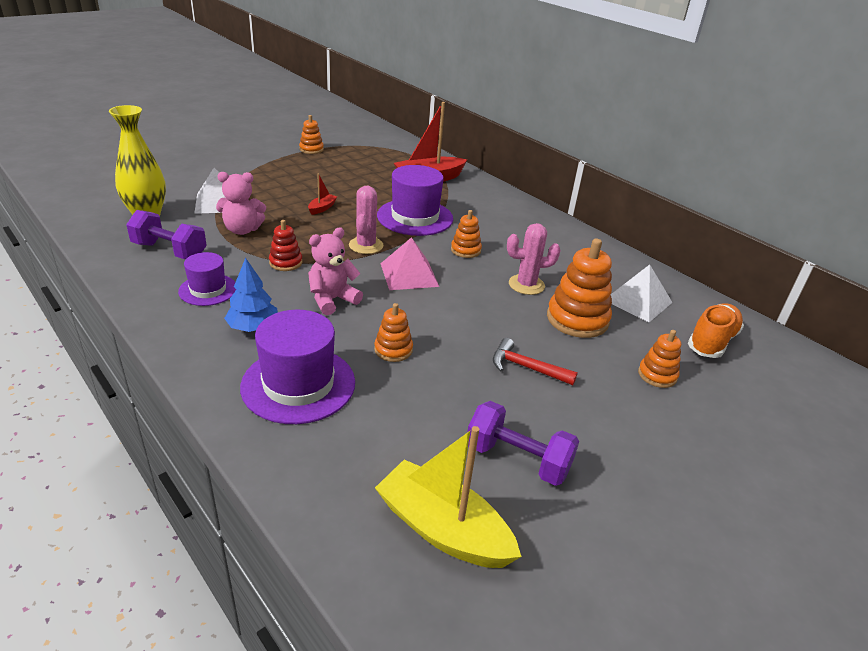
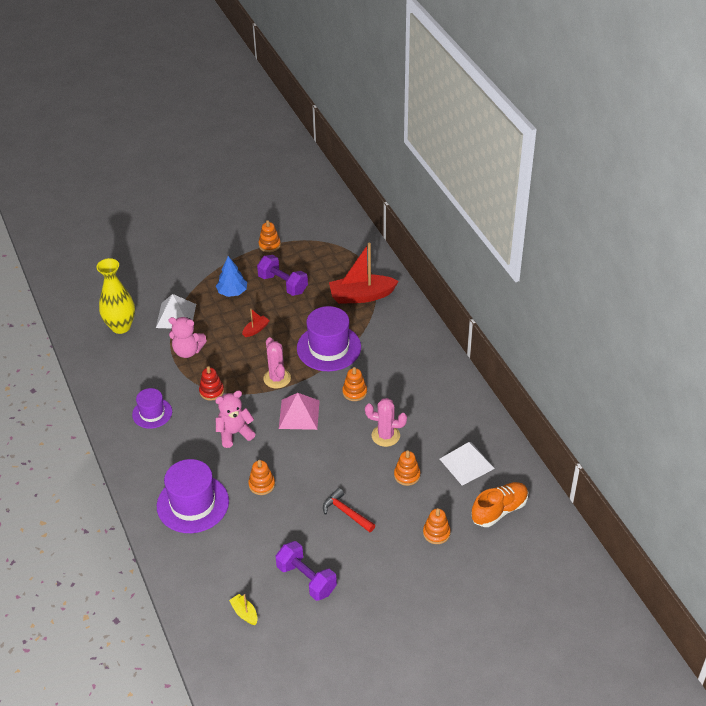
camera: 20 degrees right, 10 degrees up
purple dumbbell [126,210,207,259] -> purple dumbbell moved to [257,255,308,296]
blue tree [224,258,278,332] -> blue tree moved to [216,256,247,297]
pink cactus [349,186,383,254] -> pink cactus turned 45 degrees counterclockwise [264,337,291,389]
yellow boat [375,426,522,568] -> yellow boat [229,594,258,625], size x0.45
orange stacking toy [547,239,612,338] -> orange stacking toy [394,450,420,486], size x0.56

